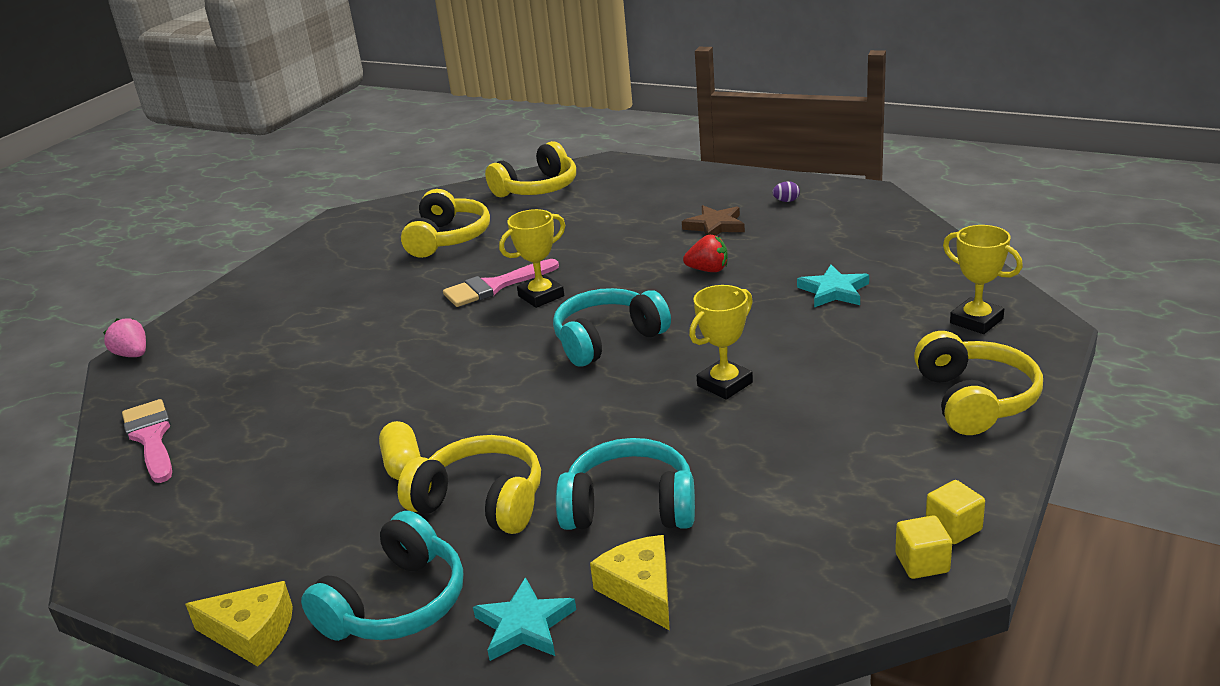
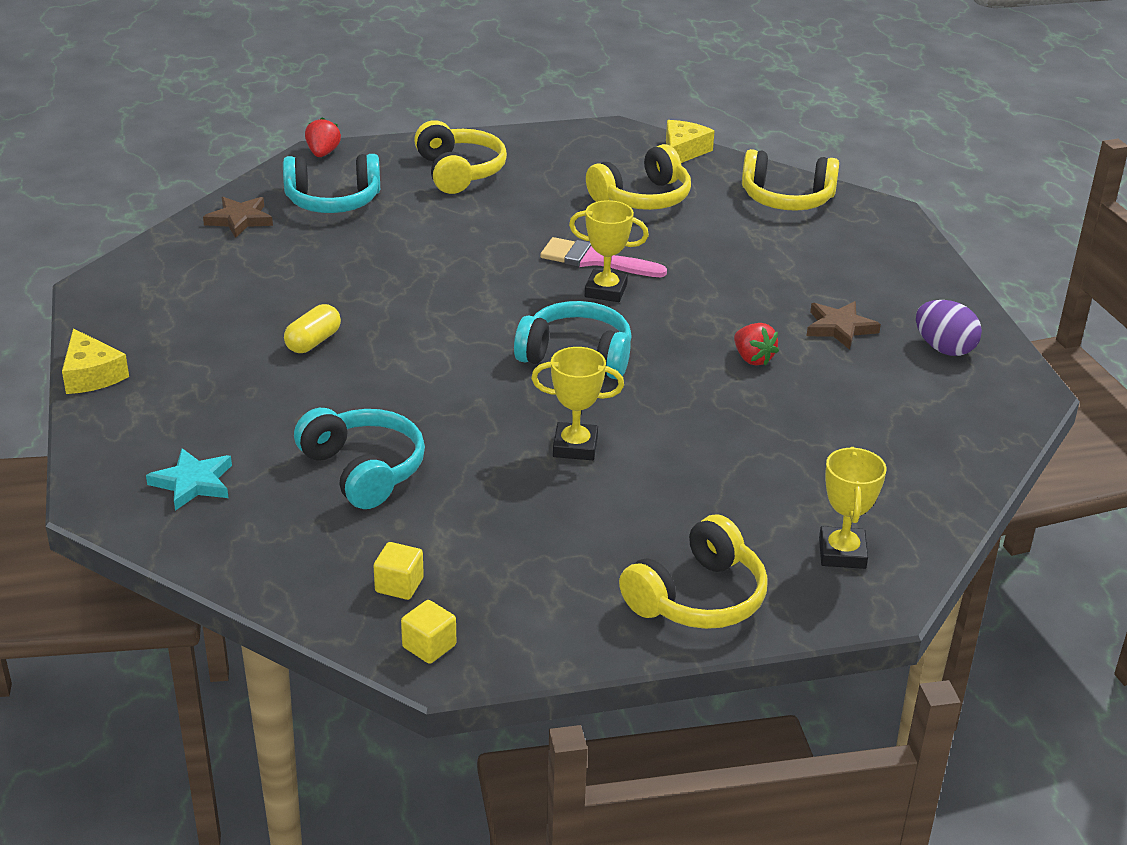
camera: 45 degrees right, 5 degrees up
pink strawberry [103,318,146,357] -> red strawberry [305,117,341,157]
pink brush [122,399,172,483] -> brown star [203,197,273,238]
turquoise headphones [301,511,463,641] -> turquoise headphones moved to [283,154,380,213]
yellow headphones [398,435,541,534] -> yellow headphones moved to [414,120,507,194]
yellow cheese [590,535,670,631] -> yellow cheese moved to [666,120,714,163]
purple egg [772,181,800,202] -> purple egg [916,300,982,356], size x2.05
turquoise star [797,265,869,308] -> none
yellow cube [926,480,985,544] -> yellow cube moved to [374,542,424,600]

